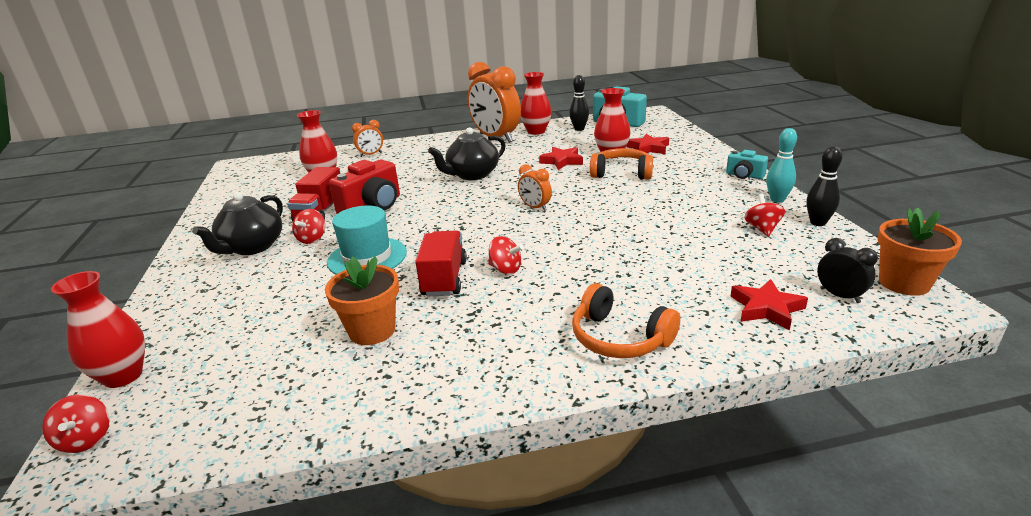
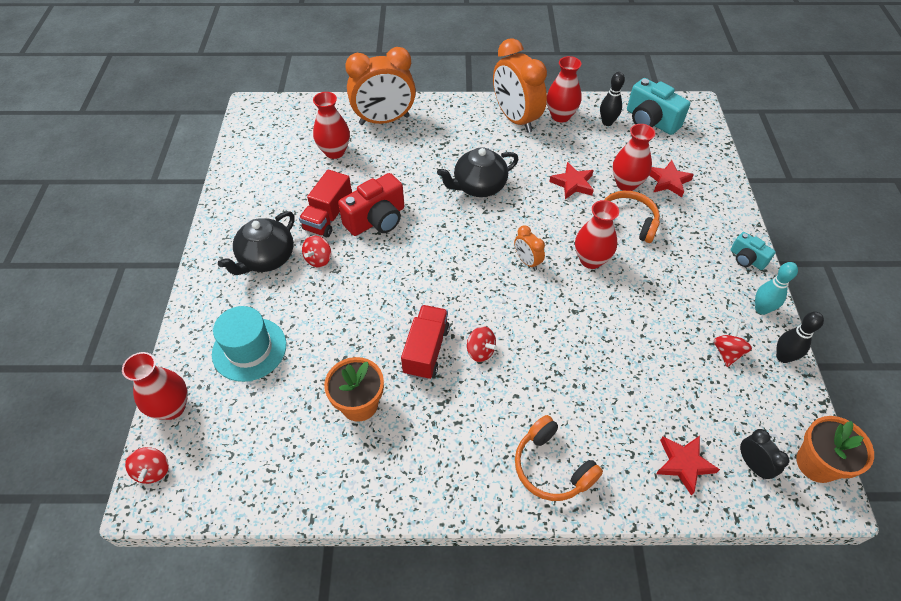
camera: 10 degrees right, 25 degrees up
turquoise hat [327,206,407,275] -> turquoise hat moved to [212,306,287,382]
orange clock [352,120,383,157] -> orange clock [345,47,416,125], size x2.19
none -> red vase [575,200,619,269]

